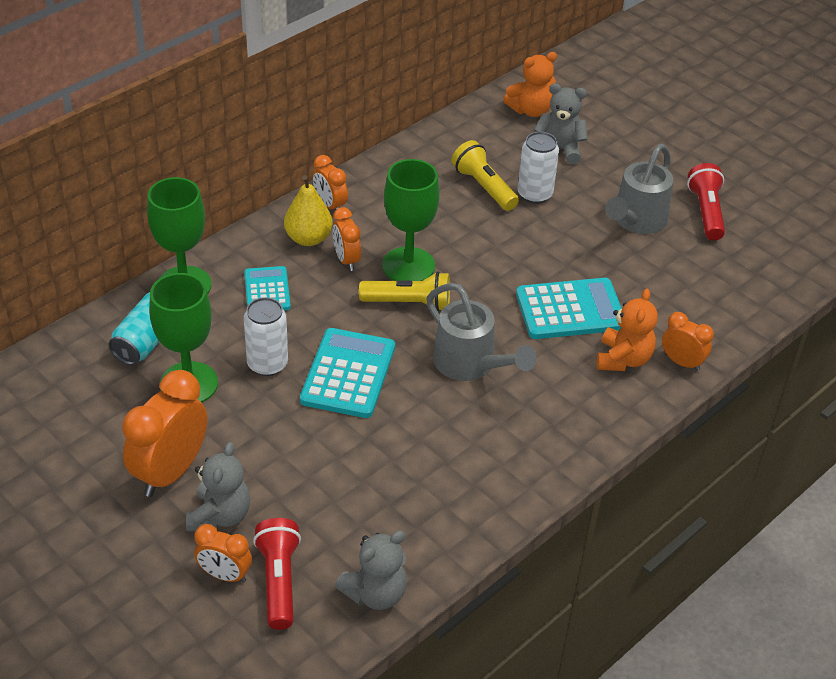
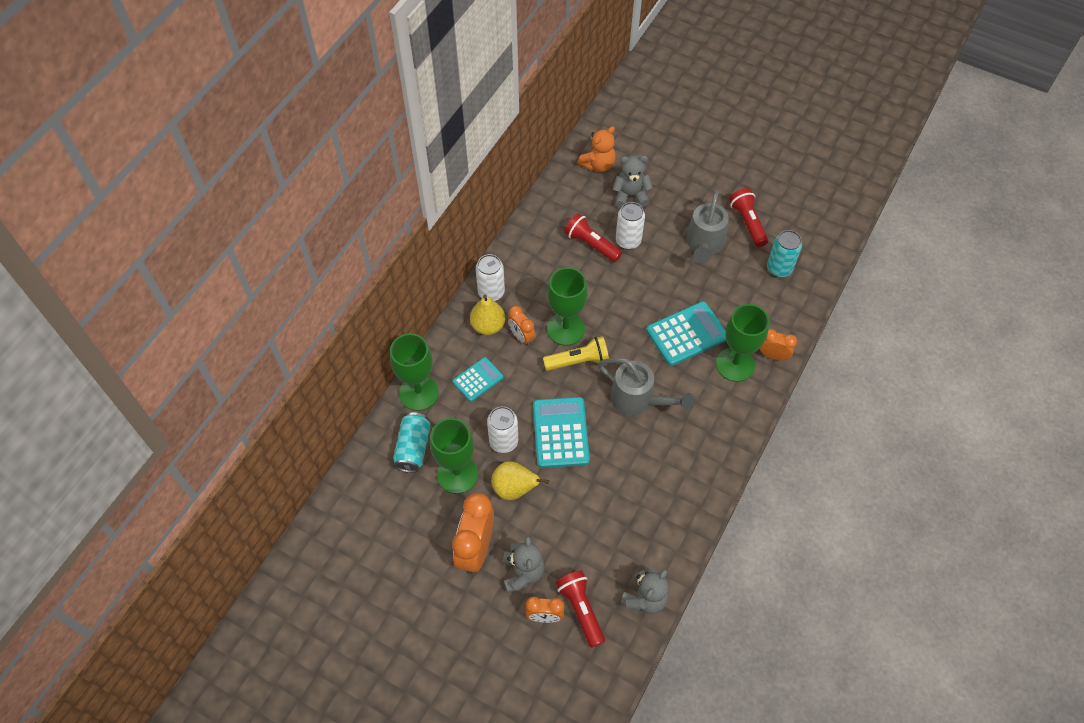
camera: 15 degrees left, 15 degrees up
turquoise calculator [244,266,291,310] -> turquoise calculator turned 75 degrees clockwise [453,357,503,402]
orange clock [312,155,348,210] -> white can [476,254,505,301]
yellow flashlight [452,140,519,211] -> red flashlight [564,213,622,262]
orange teddy bear [597,289,658,371] -> green goblet [716,304,769,382]
none -> yellow pear [491,461,549,500]
none -> turquoise can [767,230,802,277]

